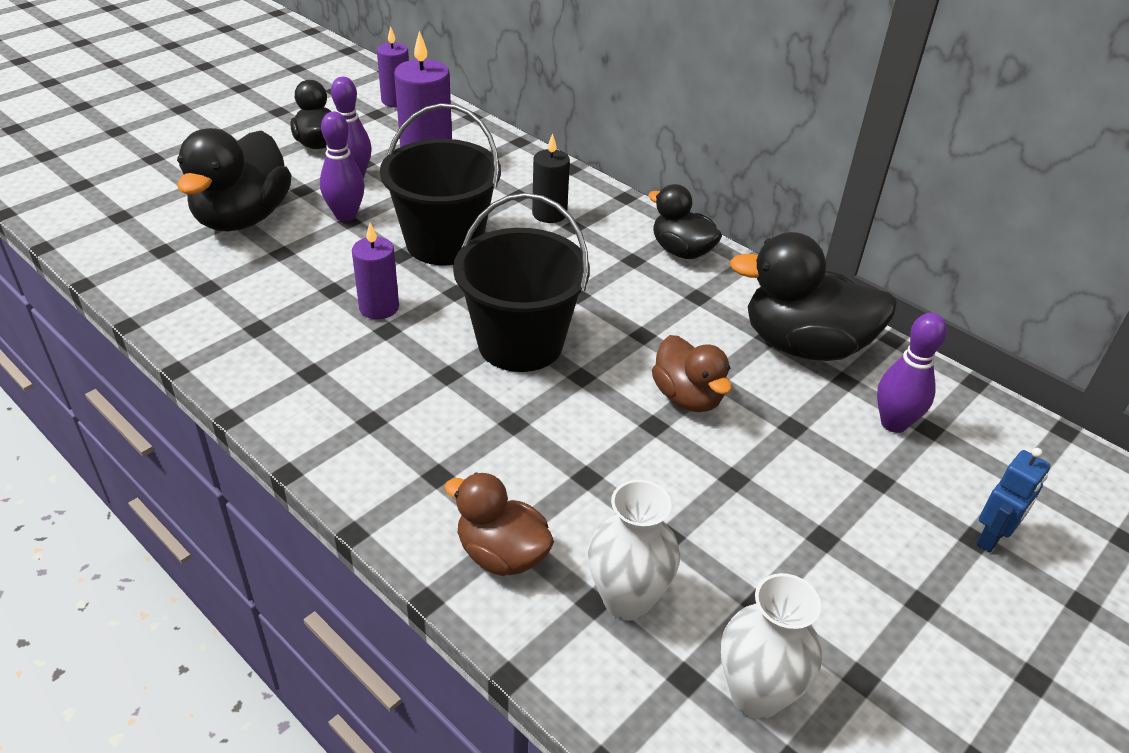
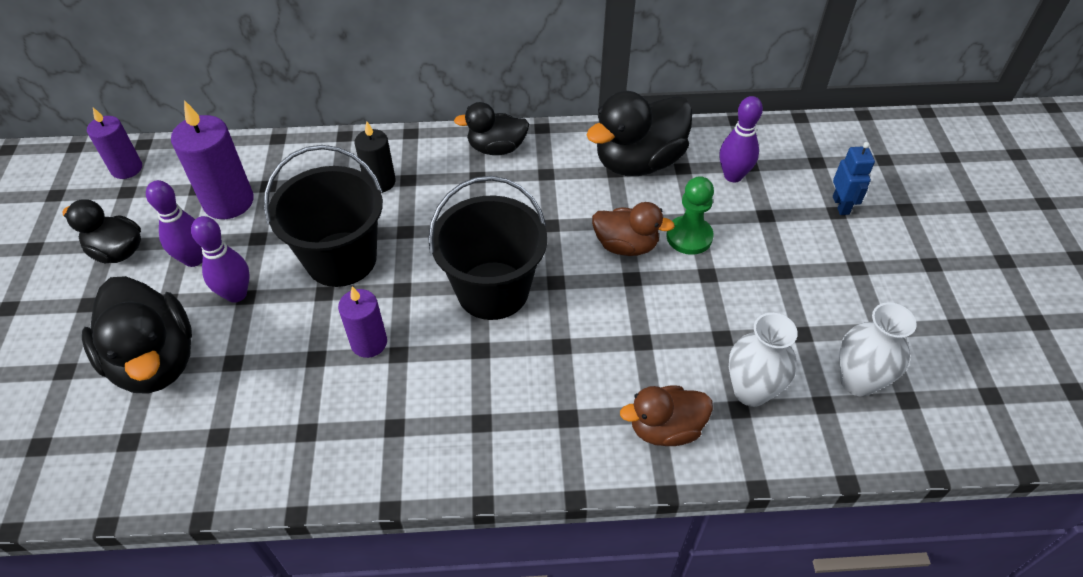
camera: 45 degrees left, 10 degrees up
none -> green pawn [666,176,714,255]

